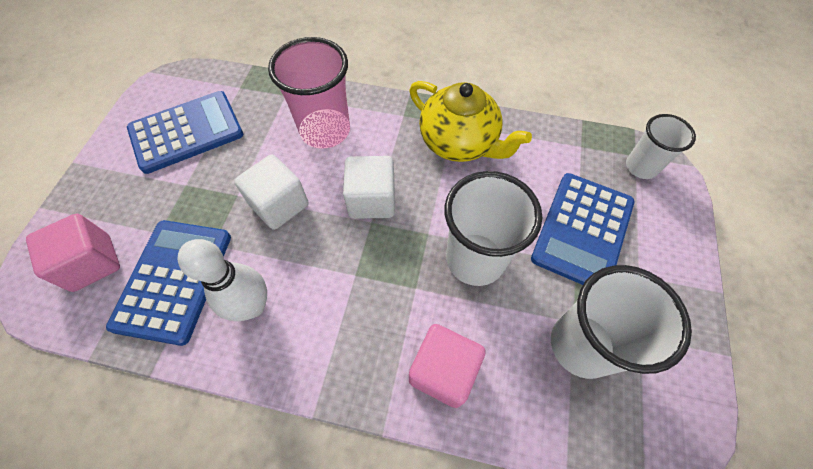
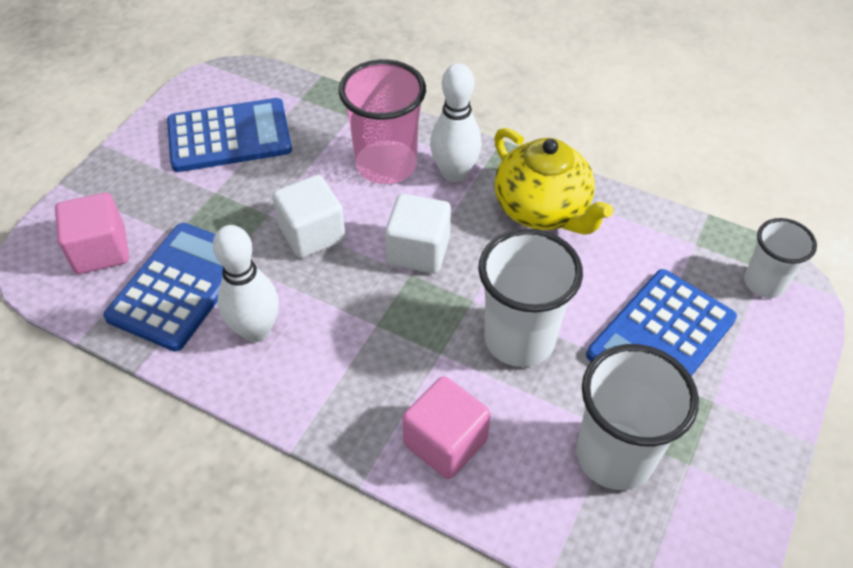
camera: 15 degrees right, 10 degrees down
none -> white bowling pin [430,63,482,182]

